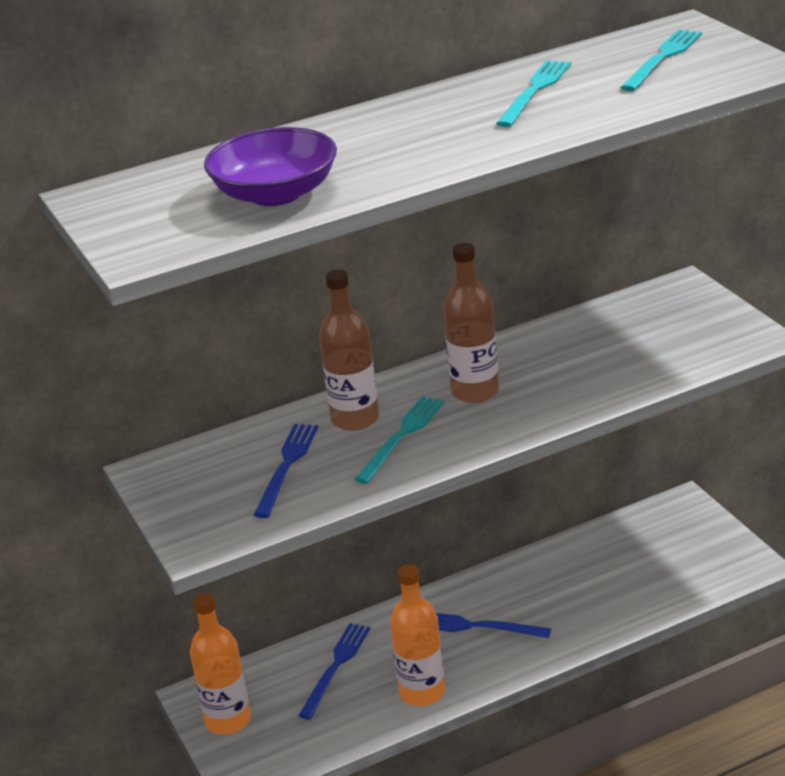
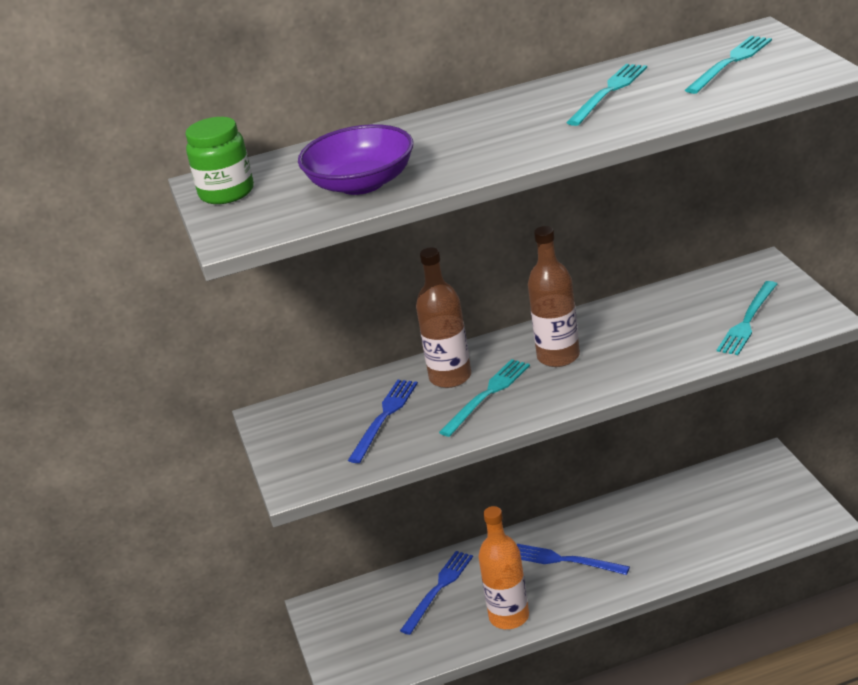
camera: 10 degrees right, 0 degrees up
orange bottle [190,593,251,735] -> none
none -> green jar [185,117,254,204]
none -> turquoise fork [717,281,777,355]

